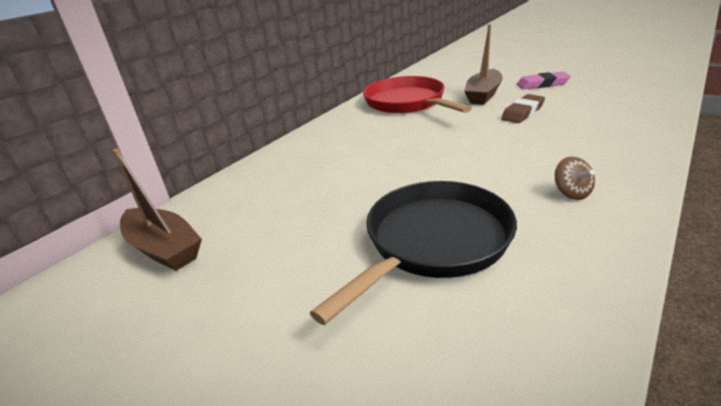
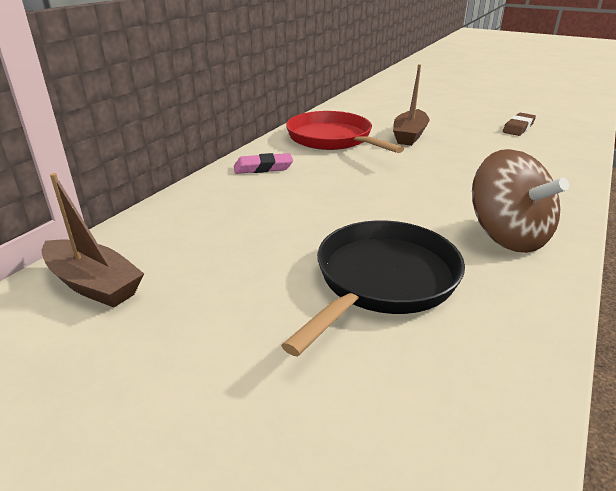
camera: 10 degrees left, 0 degrees up
brown eraser [501,94,545,123] -> brown eraser moved to [503,113,536,136]
pink eraser [516,71,571,90] -> pink eraser moved to [234,153,293,174]
brown spinning top [555,156,595,200] -> brown spinning top [472,149,569,253], size x2.41

